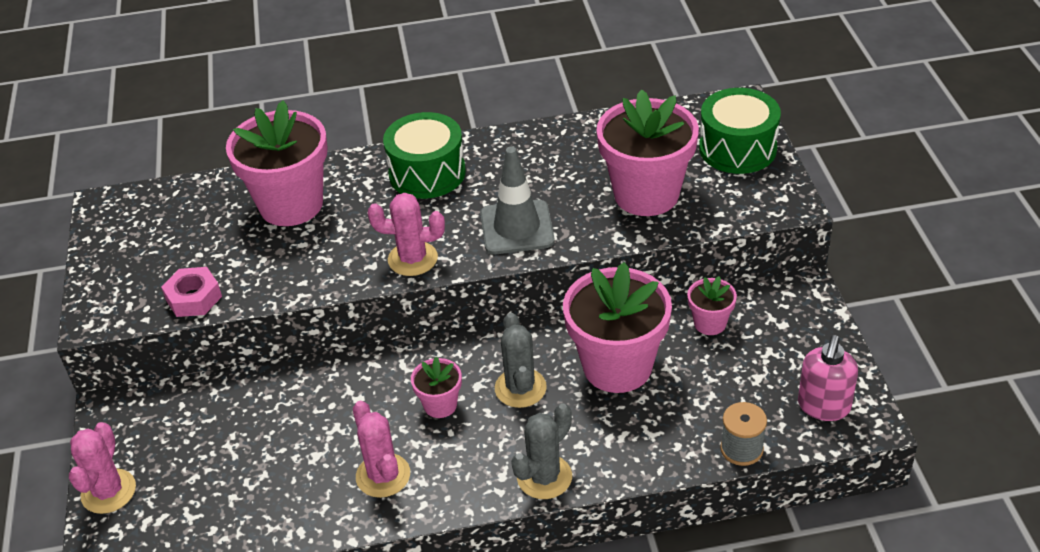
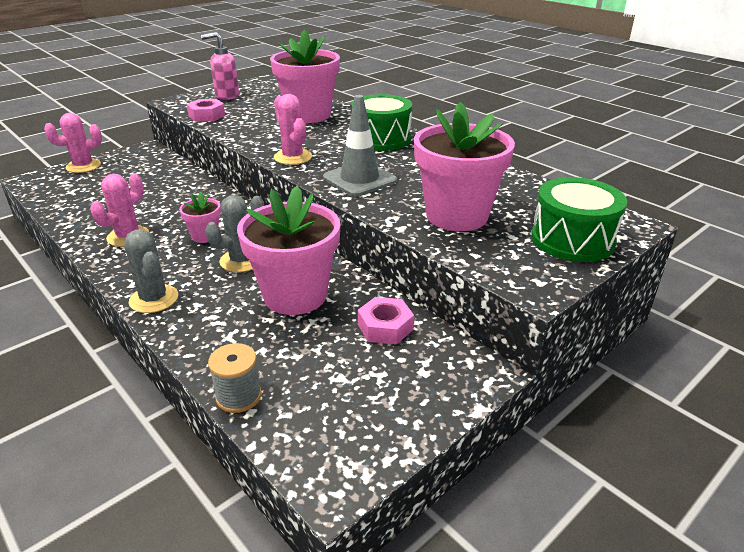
camera: 55 degrees right, 10 degrees down
grey cactus [511,404,572,499] -> grey cactus turned 45 degrees clockwise [124,229,178,313]
pink flower pot [687,276,737,335] -> pink nut [358,297,414,345]
pink soap dispenser [798,335,858,421] -> pink soap dispenser moved to [201,32,239,100]

